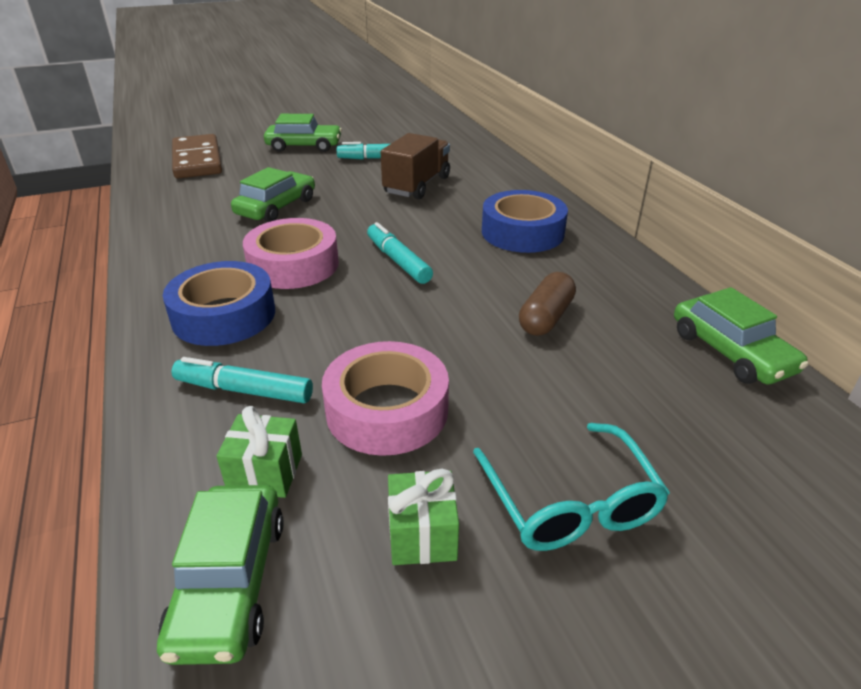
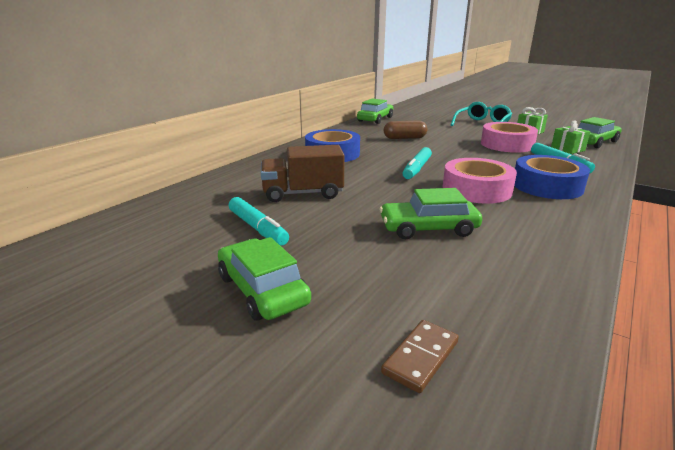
camera: 125 degrees left, 10 degrees down
brown domino [172,134,222,179] -> brown domino [381,320,459,393], size x0.50

